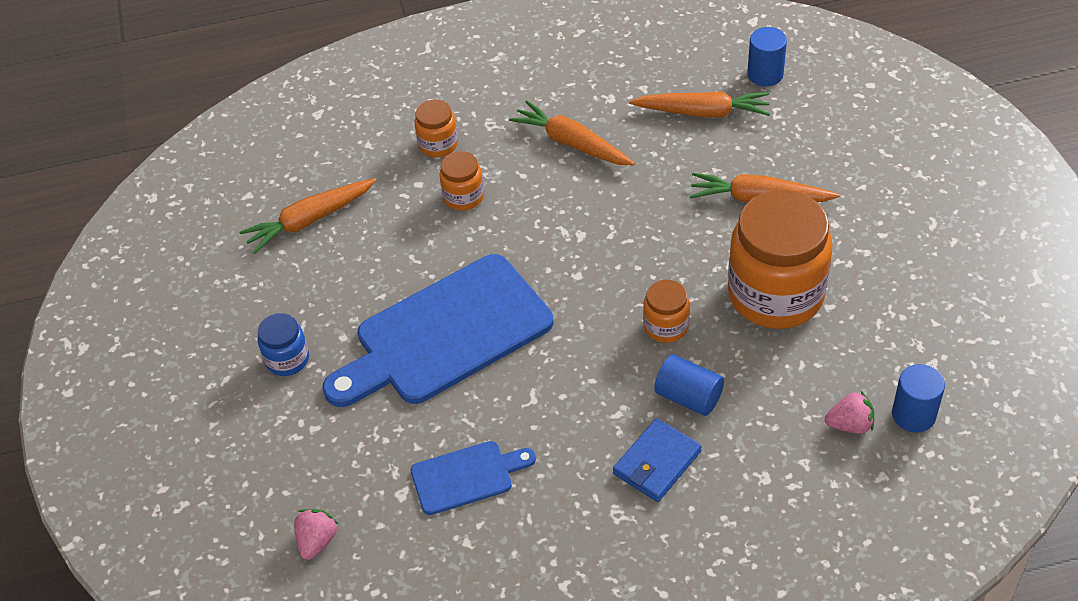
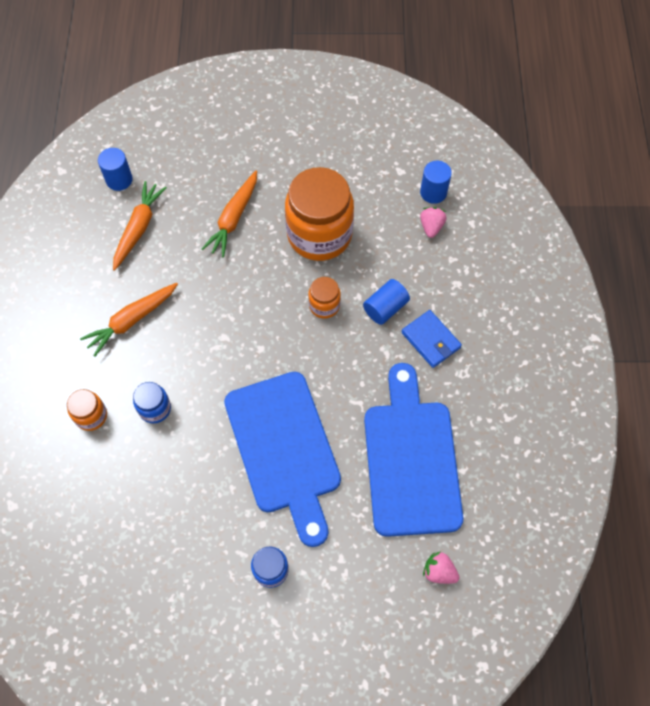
camera: 80 degrees left, 15 degrees up
orange carrot [240,178,376,254] -> none
blue cutting board [411,441,536,515] -> blue cutting board [364,363,463,537], size x2.04
orange jar [439,151,484,211] -> blue jar [133,382,171,423]

